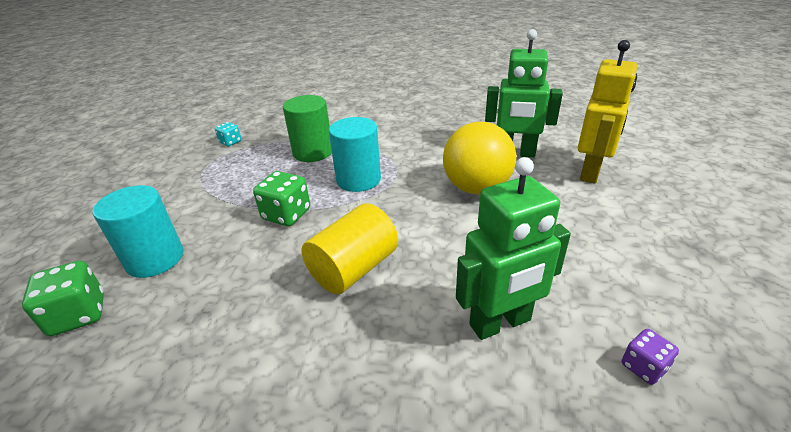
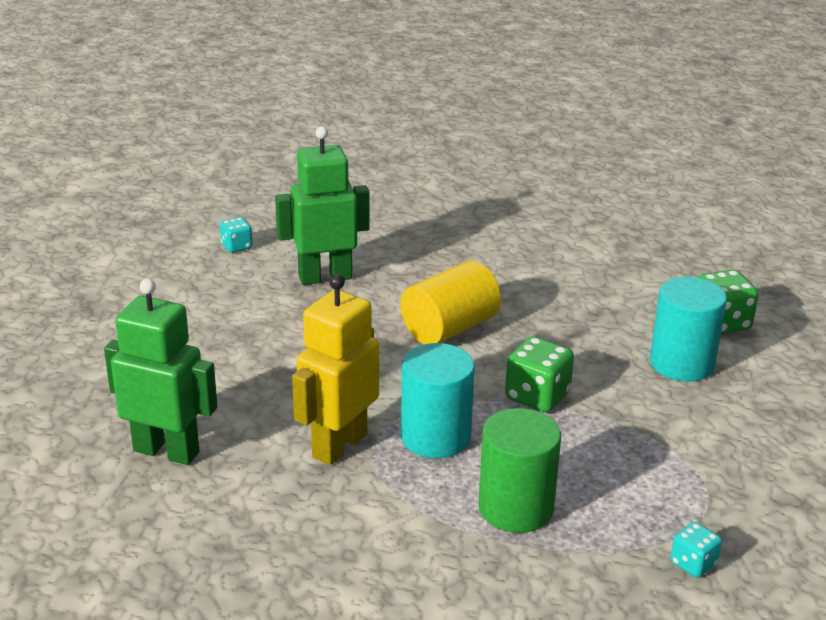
camera: 175 degrees left, 5 degrees down
yellow ball [443,122,516,195] -> none
yellow robot [578,40,637,184] -> yellow robot moved to [292,274,379,465]
purple dice [622,329,679,385] -> turquoise dice [220,217,253,253]

